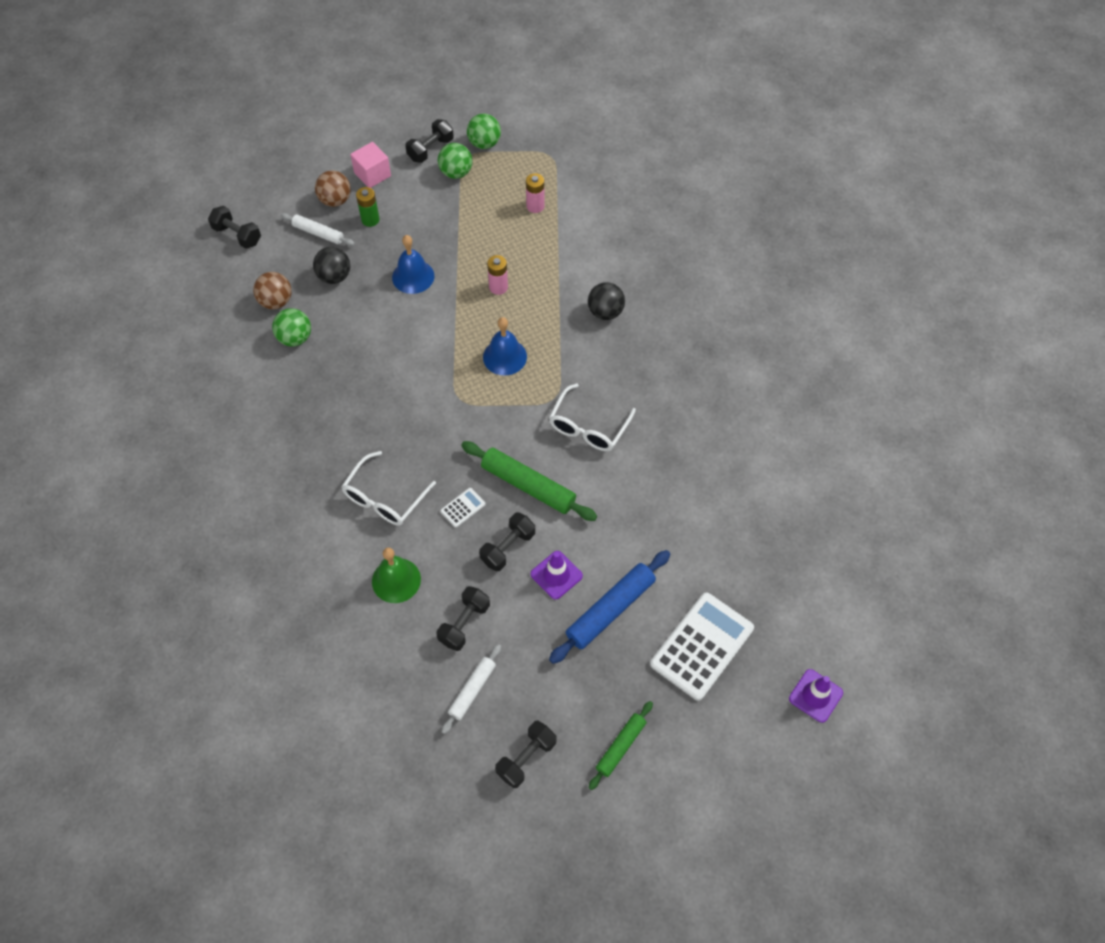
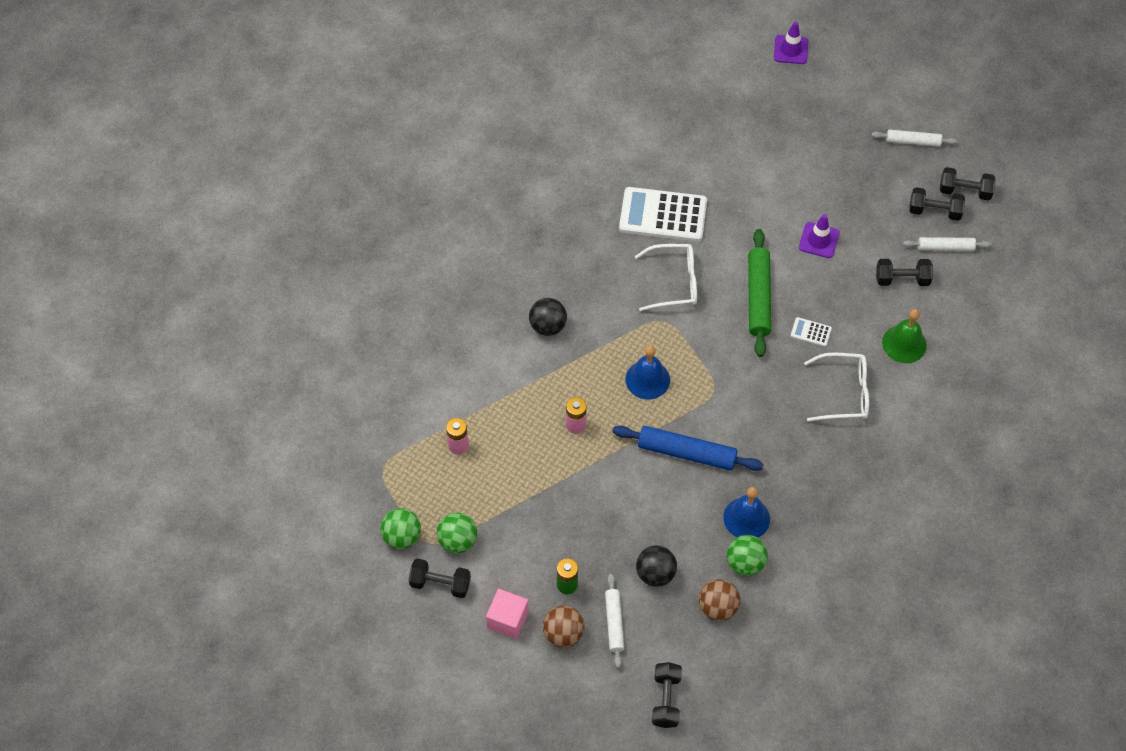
camera: 120 degrees left, 0 degrees up
blue bell [392,235,434,294] -> blue bell moved to [723,487,770,538]
black dumbbell [479,512,535,571] -> black dumbbell moved to [909,188,965,221]
blue rolling pin [549,550,670,664] -> blue rolling pin moved to [612,425,764,471]
green rolling pin [589,701,653,790] -> white rolling pin [871,130,957,147]
white calculator [650,592,754,701] -> white calculator moved to [619,187,707,242]

